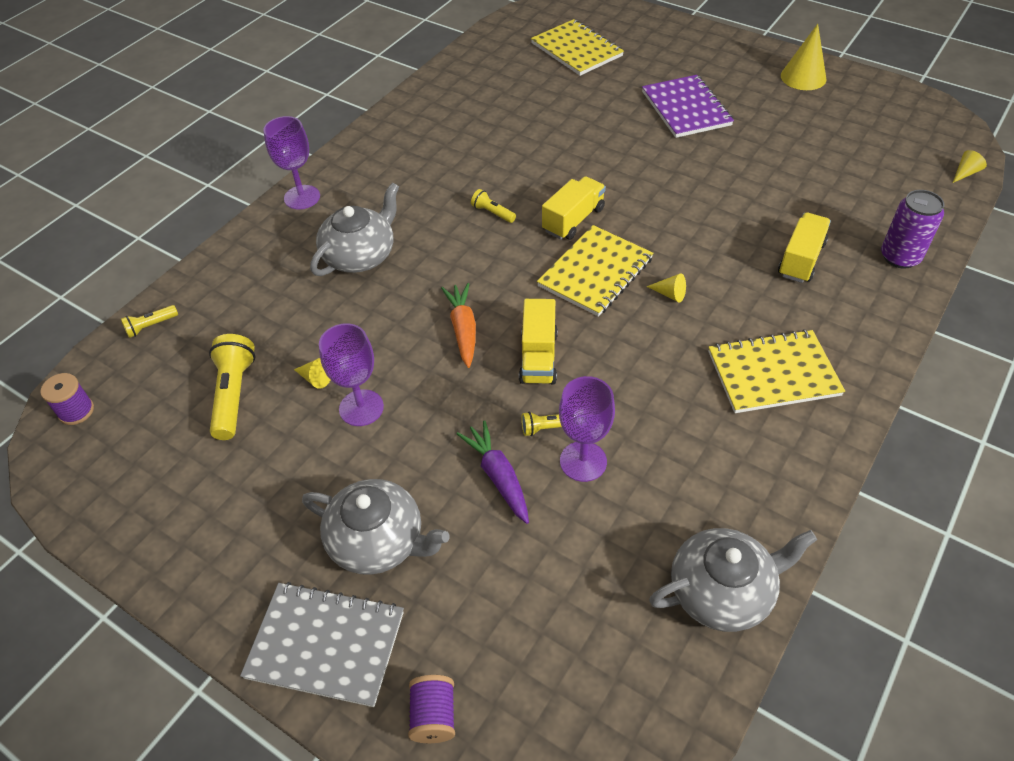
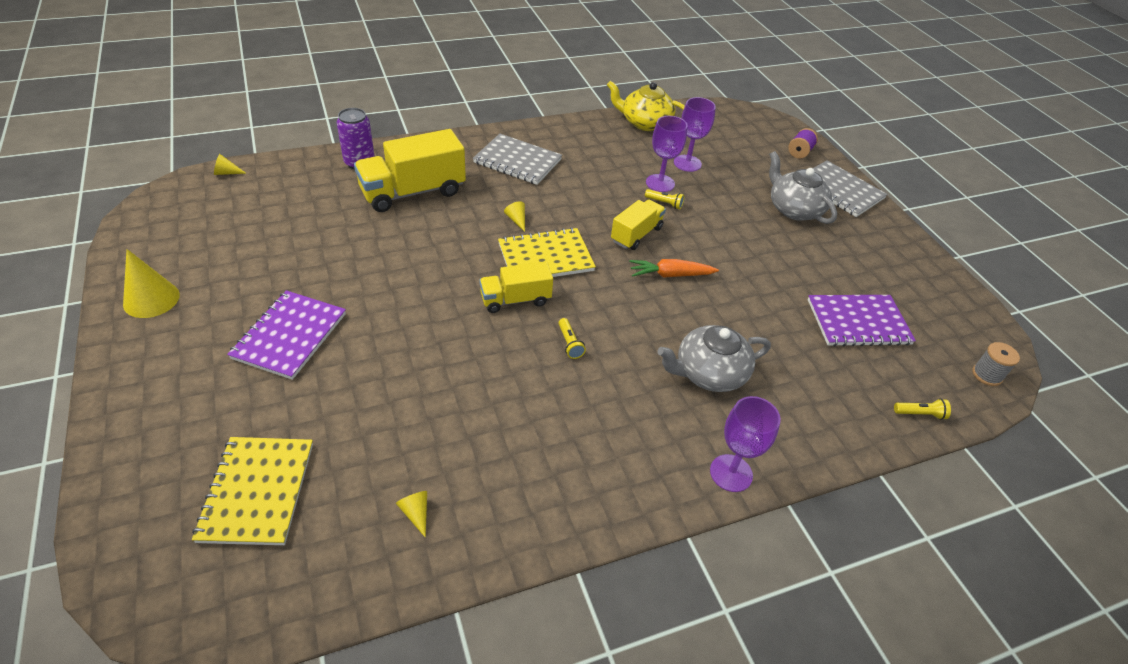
camera: 150 degrees left, 5 degrees down
purple spool [40,373,94,425] -> grey spool [972,342,1020,386]
yellow flashlight [209,334,256,440] -> purple notebook [808,295,916,346]
yellow cone [294,358,330,389] -> yellow cone moved to [396,491,427,538]
purple goblet [319,323,384,426] -> purple goblet moved to [674,97,716,172]
orange carrot [441,283,476,368] -> orange carrot turned 60 degrees clockwise [629,259,719,278]
purple carrot [457,420,529,524] -> none
grey teapot [649,528,817,632] -> yellow teapot [607,81,685,131]
yellow notebook [708,329,845,413] -> grey notebook [473,134,562,185]
yellow truck [778,212,831,283] -> yellow truck [354,129,466,212], size x1.69

